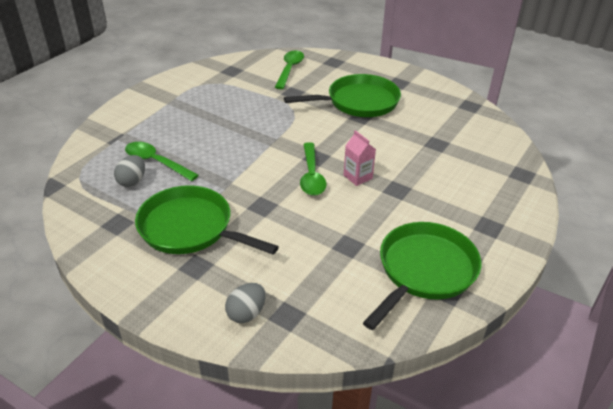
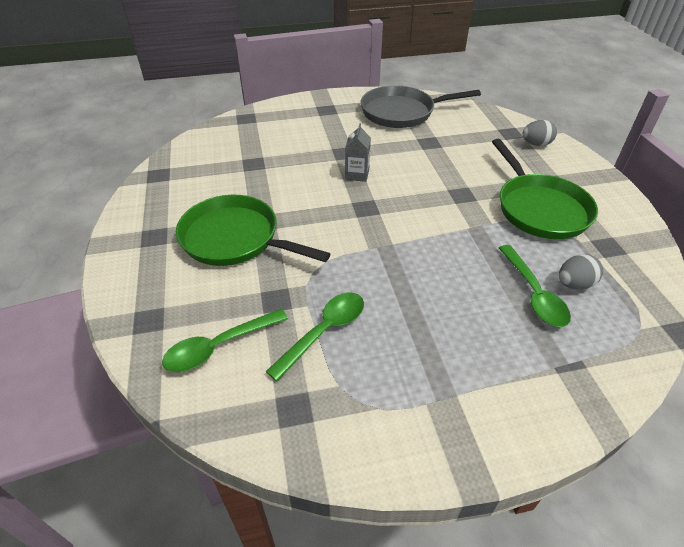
camera: 135 degrees left, 5 degrees up
green spoon [300,142,326,196] -> green spoon moved to [266,292,364,382]
pink carton [344,130,376,186] -> grey carton [345,123,371,182]
green pan [363,222,481,330] -> grey pan [361,85,481,128]

